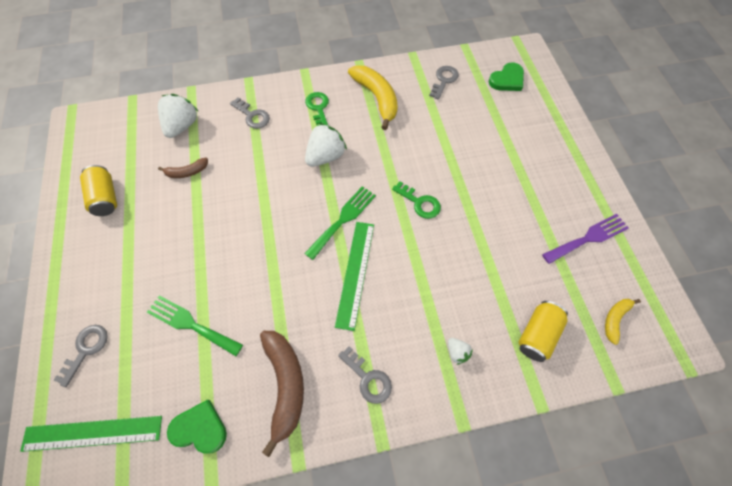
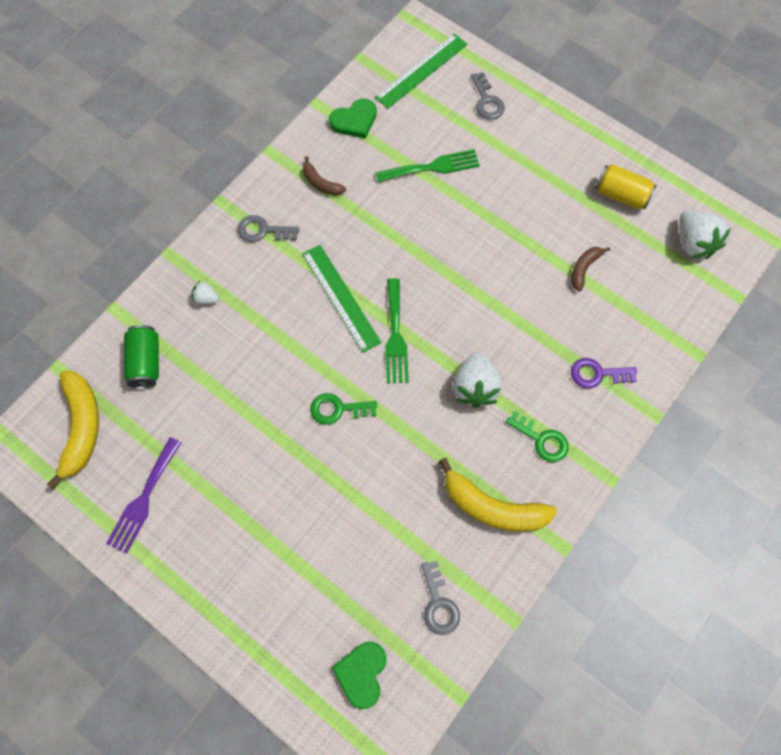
camera: 140 degrees right, 5 degrees up
white strawberry [158,94,199,138] -> white strawberry moved to [679,210,731,259]
grey key [230,97,270,129] -> purple key [571,358,637,388]
brown banana [260,331,304,457] -> brown banana [303,156,346,195], size x0.53
yellow can [518,301,568,362] -> green can [124,325,159,389]
yellow banana [605,299,641,345] -> yellow banana [47,371,99,490], size x1.90

